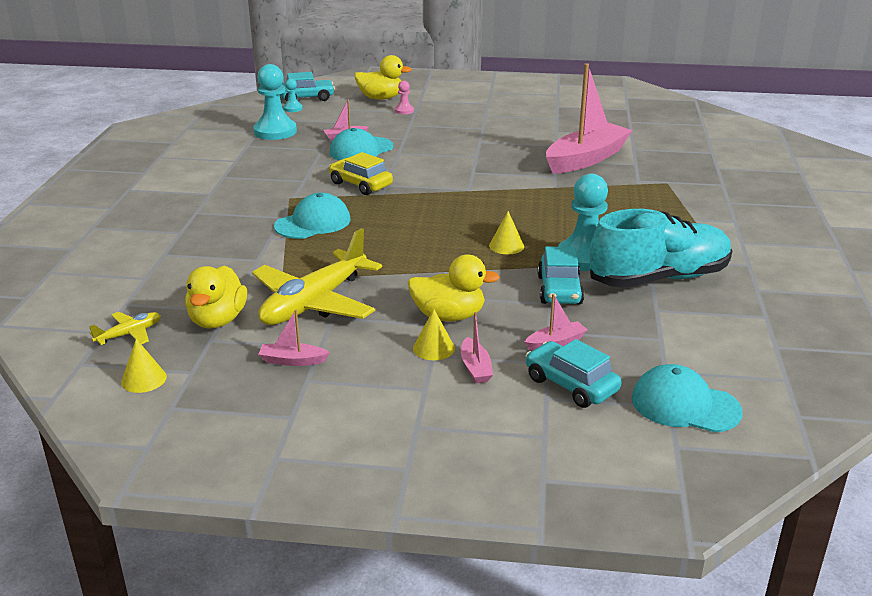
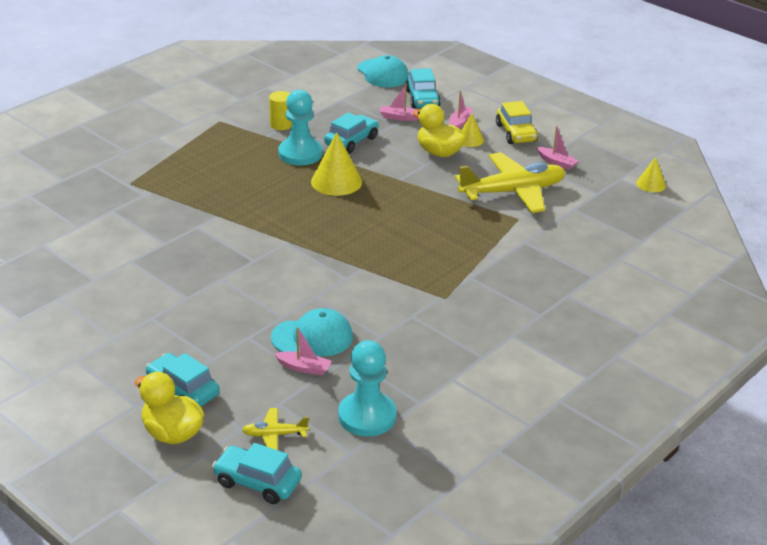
camera: 145 degrees left, 5 degrees up
yellow plane [89,312,161,345] -> yellow plane moved to [242,408,309,450]
yellow duck [185,265,247,328] -> none
turquoise cap [274,193,351,239] -> none
turquoise pawn [283,79,303,112] -> none
yellow car [329,152,393,195] -> yellow car moved to [496,101,538,144]
pink pawn [395,81,414,114] -> turquoise car [145,353,220,406]
yellow cone [489,211,524,254] -> yellow cone [311,132,362,196], size x1.75
pink boat [546,63,633,174] -> none
turquoise shoe [590,209,732,288] -> yellow cylinder [269,91,292,130]

